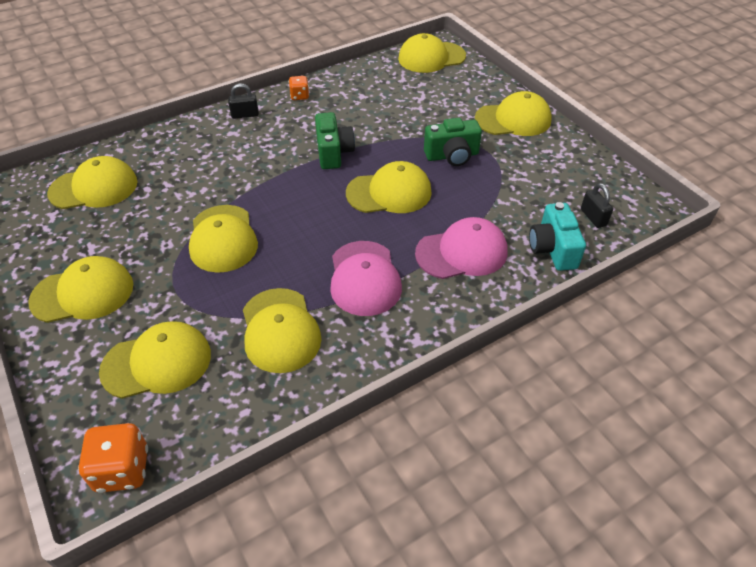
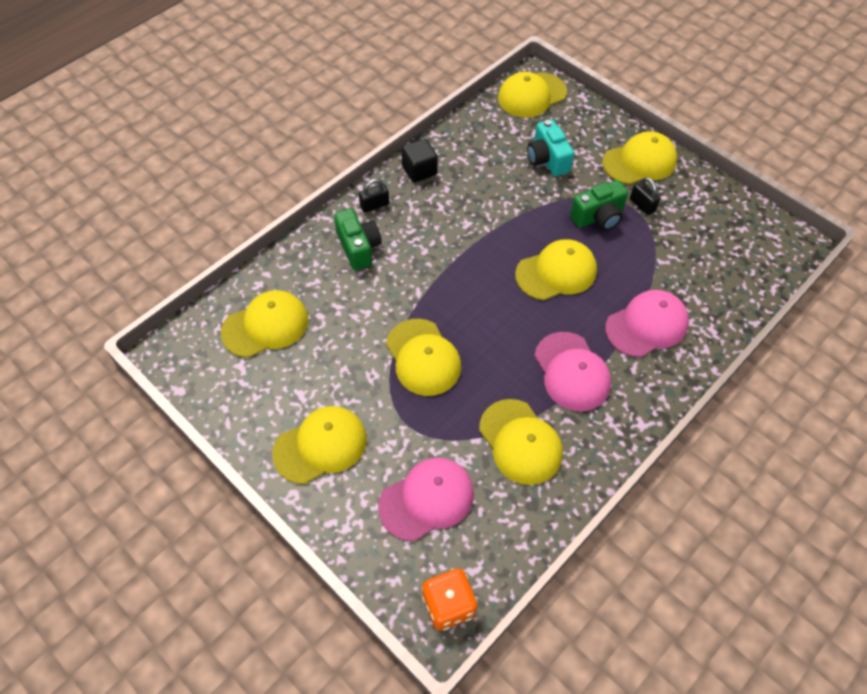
camera: 15 degrees left, 10 degrees up
yellow cap [99,321,211,399] -> pink cap [378,458,474,541]
orange dice [289,76,309,100] -> black cube [401,139,438,183]
green camera [315,112,355,169] -> green camera moved to [334,208,382,270]
turquoise camera [529,202,586,271] -> turquoise camera moved to [527,119,574,177]
black padlock [581,183,613,228] -> black padlock moved to [630,177,660,215]

